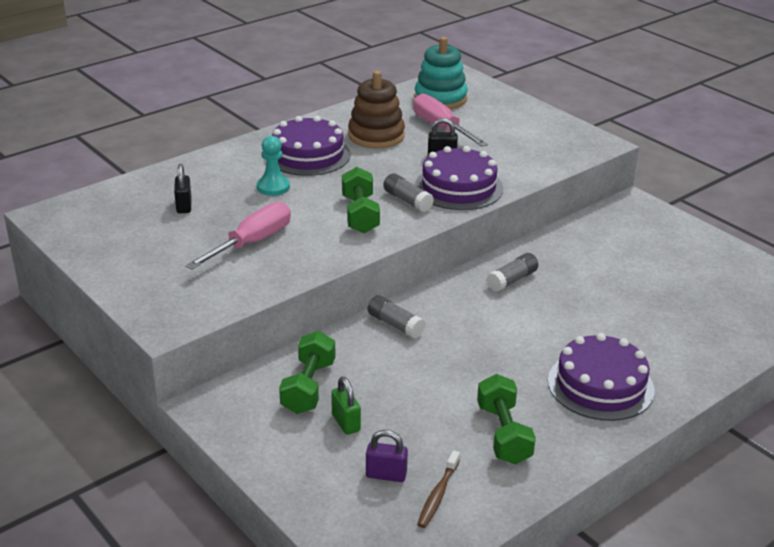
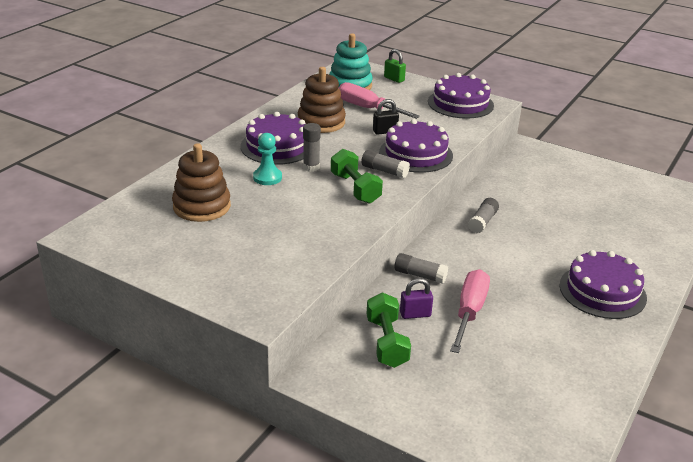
camera: 20 degrees left, 0 degrees up
black padlock [174,164,192,213] -> brown stacking toy [172,143,231,222]
pink screwdriver [185,202,291,269] -> pink screwdriver moved to [450,269,490,353]
green padlock [331,376,361,435] -> green padlock moved to [384,49,406,83]
purple padlock [366,430,408,482] -> purple padlock moved to [400,278,433,319]
brown toothbrush [417,450,460,528] -> none
green dumbbell [477,374,536,465] -> none
none -> grey glue stick [303,123,321,172]
none -> purple cake [428,73,494,119]

